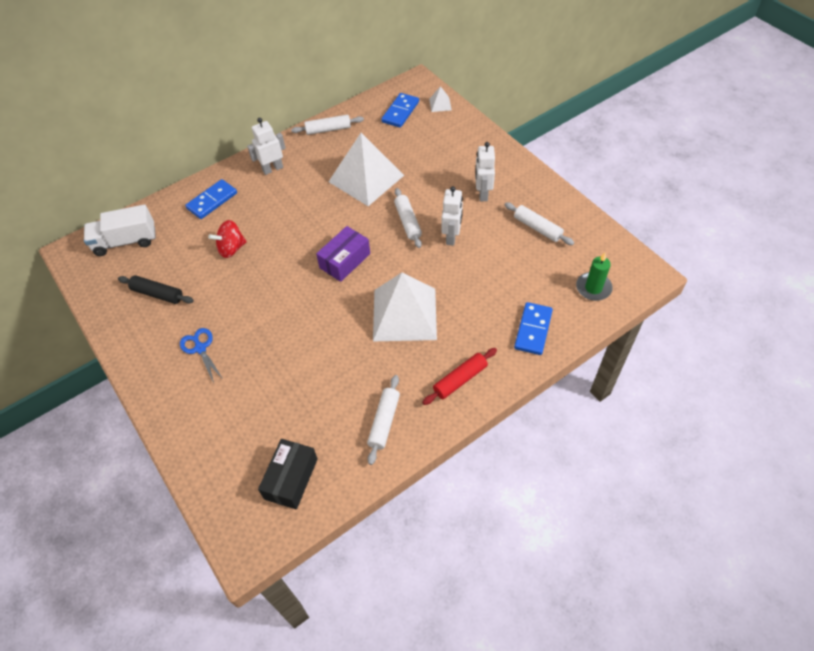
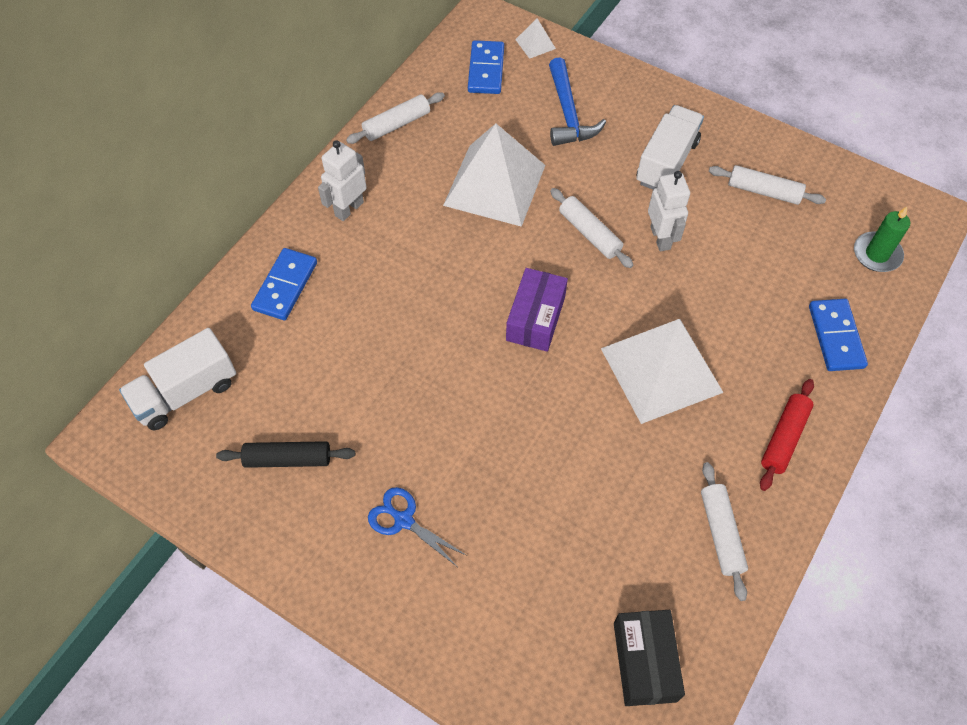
camera: 25 degrees left, 5 degrees up
red spinning top [208,220,247,258] -> none
white robot [475,142,495,201] -> white truck [636,105,704,190]
none -> blue hammer [549,58,606,146]

